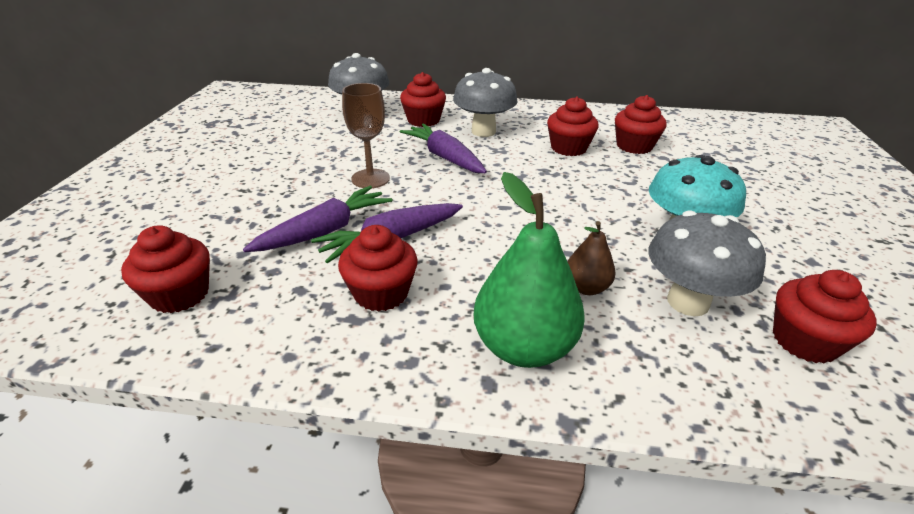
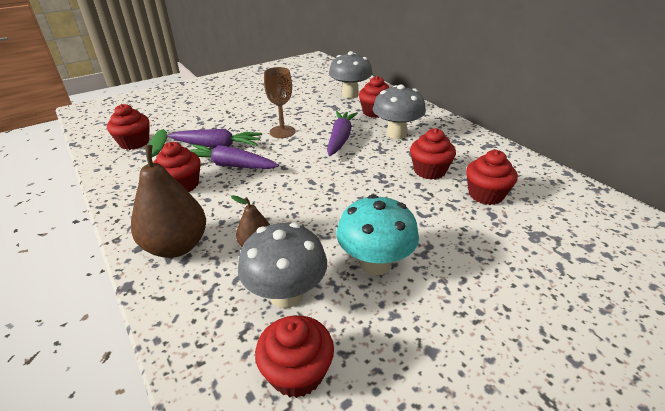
camera: 50 degrees right, 0 degrees up
green pear [473,172,584,368] -> brown pear [131,129,206,258]

